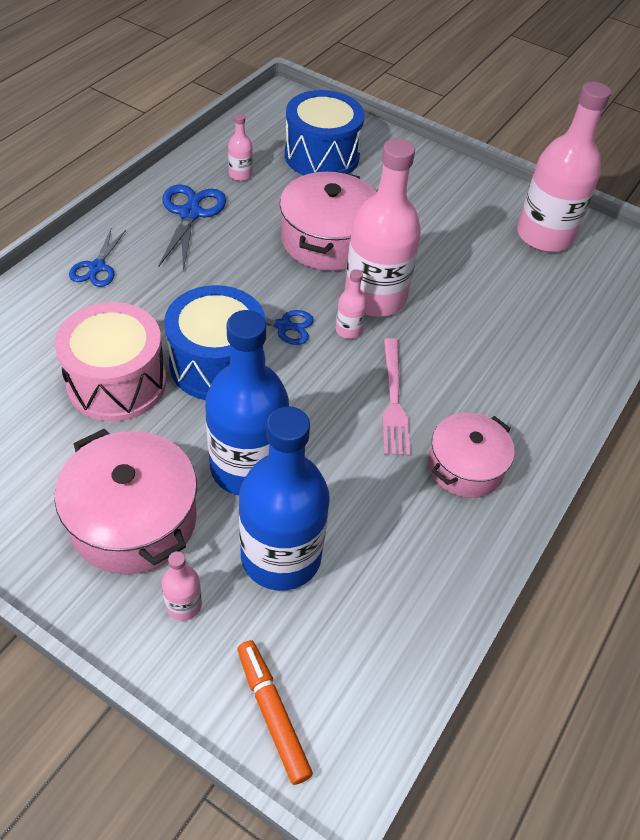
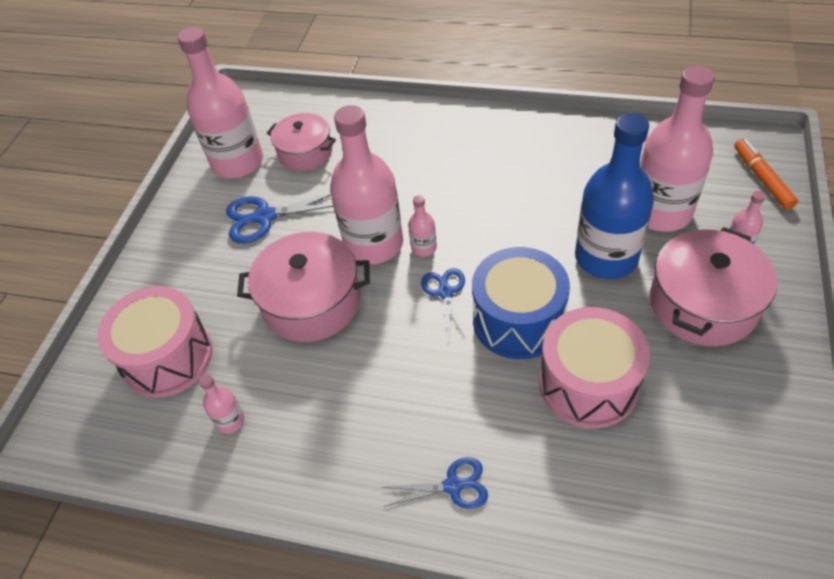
camera: 100 degrees left, 0 degrees up
blue scissors [158,184,226,271] -> blue scissors moved to [226,193,334,243]
orange marker [237,640,313,785] -> orange marker turned 120 degrees clockwise [734,139,798,210]
blue bottle [239,406,330,591] -> pink bottle [640,66,714,232]
blue drum [285,90,365,175] -> pink drum [97,286,213,398]
pink fork [382,338,410,456] -> none
pink pot [428,413,515,498] -> pink pot moved to [267,113,336,171]

